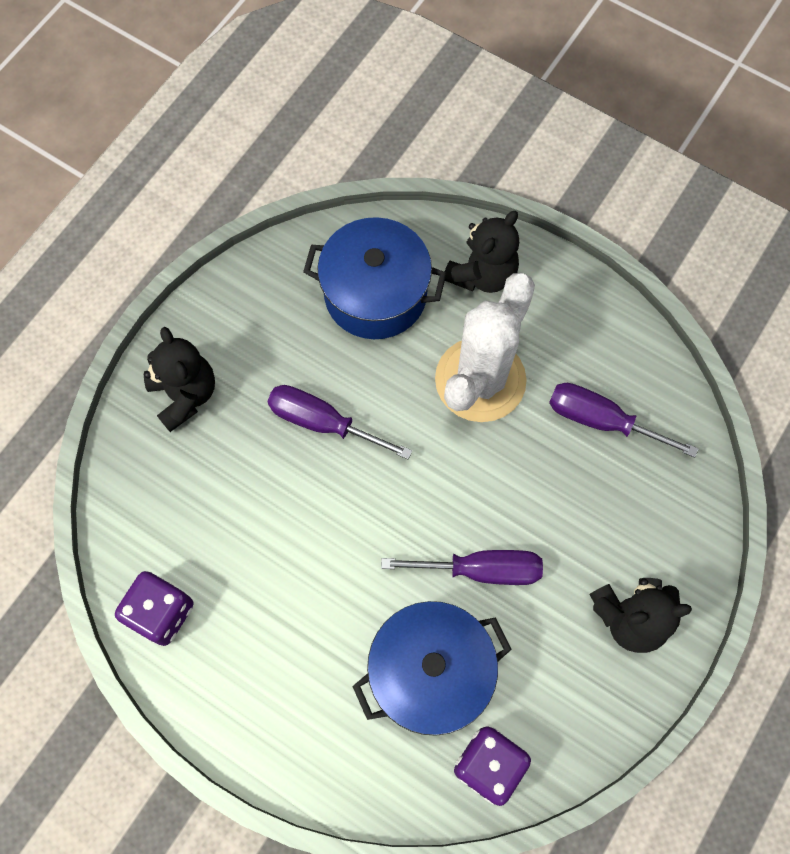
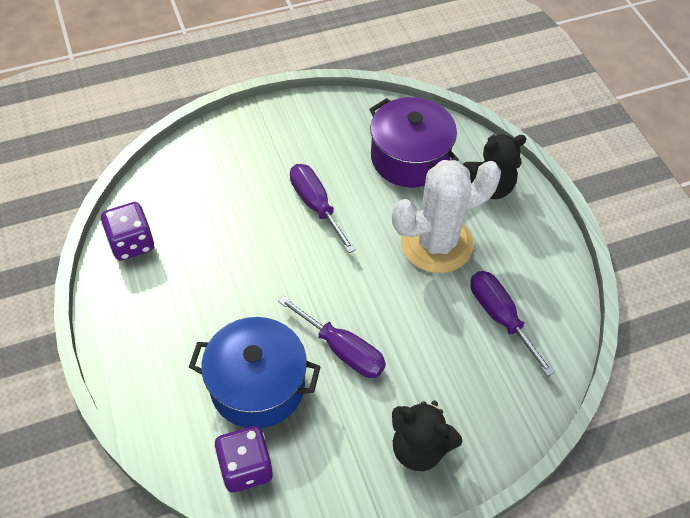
camera: 35 degrees right, 15 degrees down
black teddy bear [144,327,215,432] -> none
blue pot [303,217,446,339] -> purple pot [369,97,459,187]

